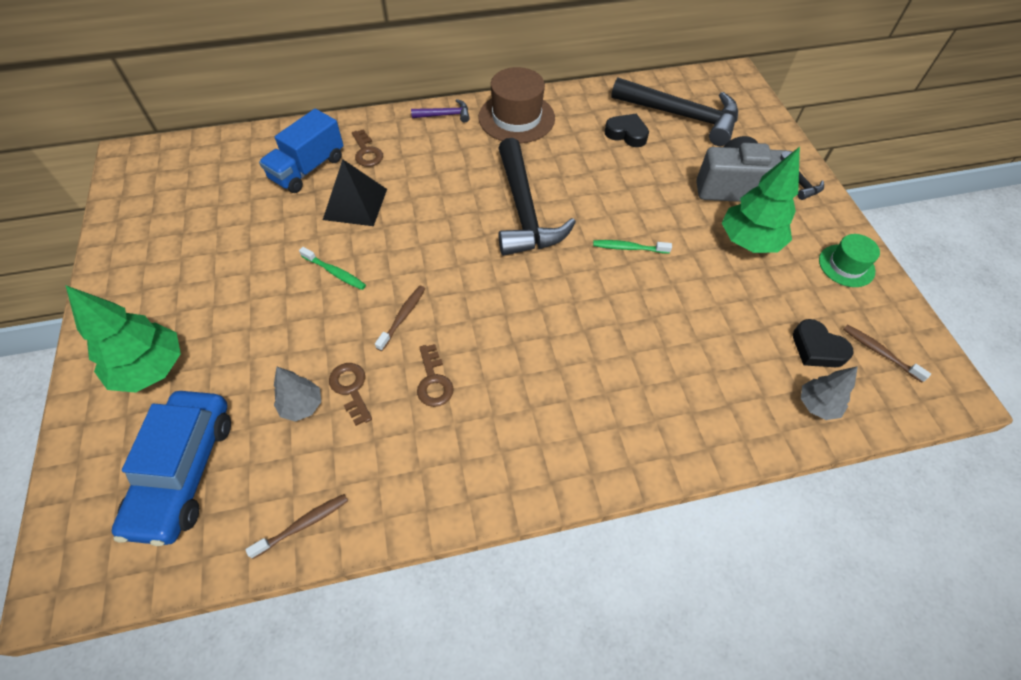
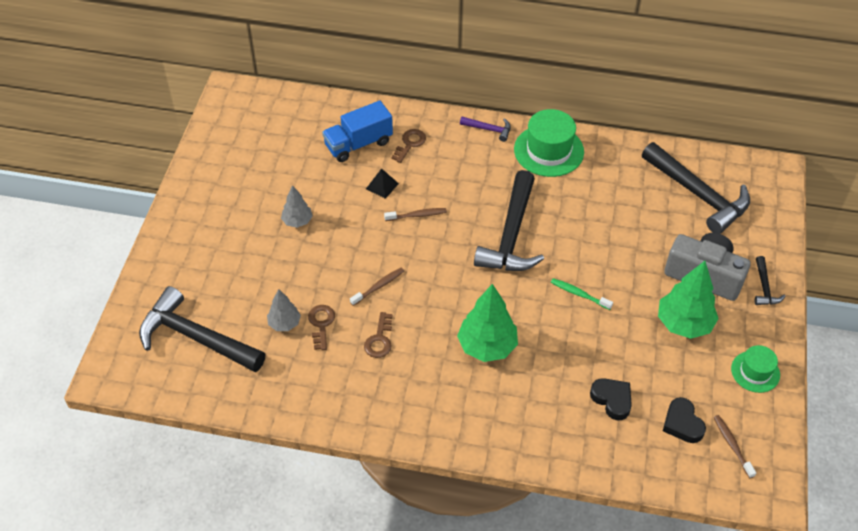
camera: 25 degrees right, 5 degrees down
green tree [65,285,181,393] -> green tree moved to [457,284,518,362]
blue car [112,391,231,546] -> black hammer [139,286,266,372]
brown toothbrush [245,494,348,559] -> brown toothbrush moved to [384,208,447,221]
green toothbrush [299,247,366,290] -> none
black pyramid [323,159,387,226] -> black pyramid [366,168,399,199], size x0.56
brown key [352,129,383,167] -> brown key turned 150 degrees counterclockwise [391,129,426,163]
brown hat [479,67,555,143] -> green hat [514,109,584,177]
black heart [604,114,649,147] -> black heart moved to [590,378,632,420]
grey tree [801,366,858,420] -> grey tree moved to [281,185,313,228]

